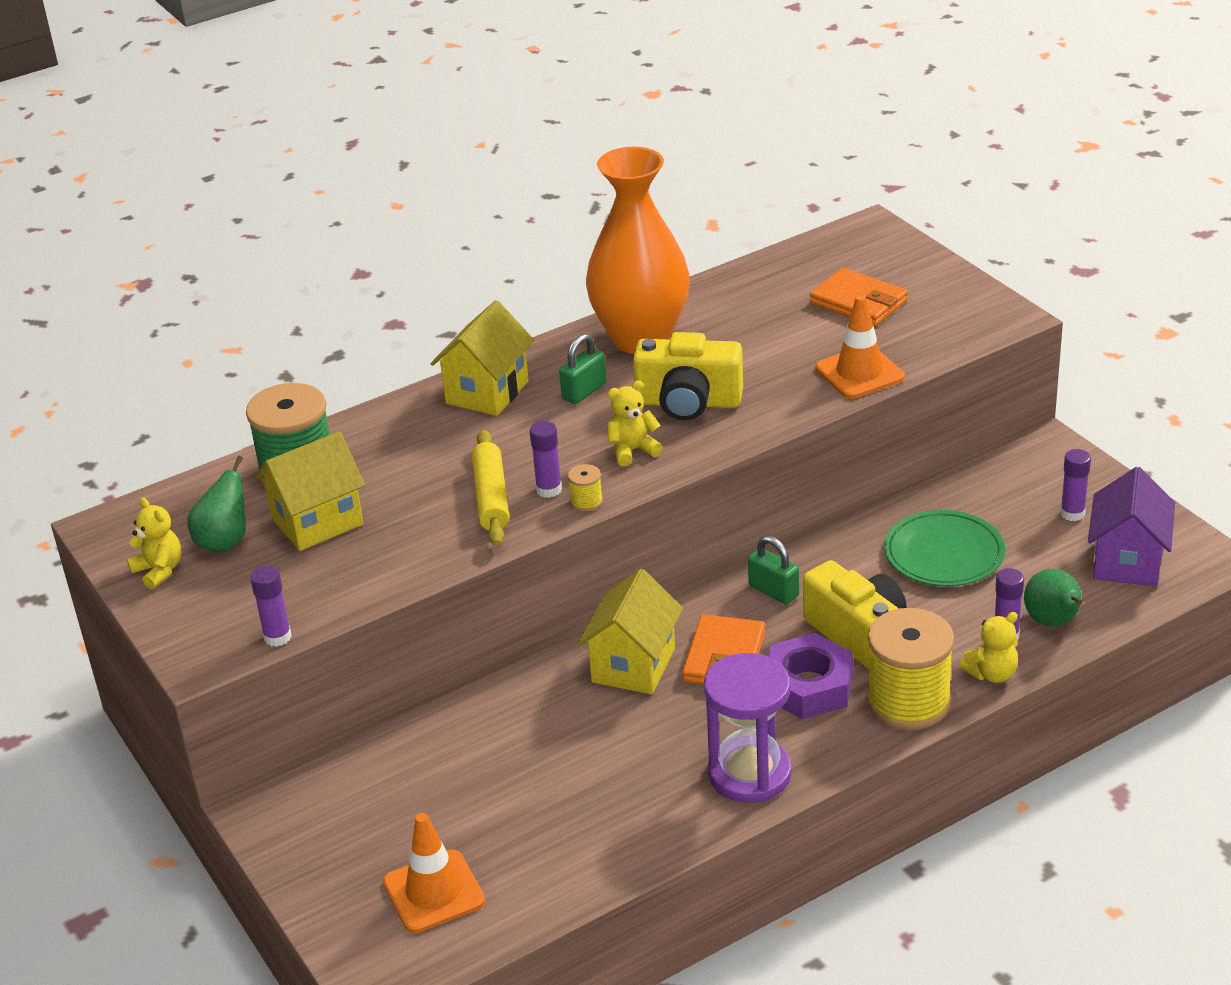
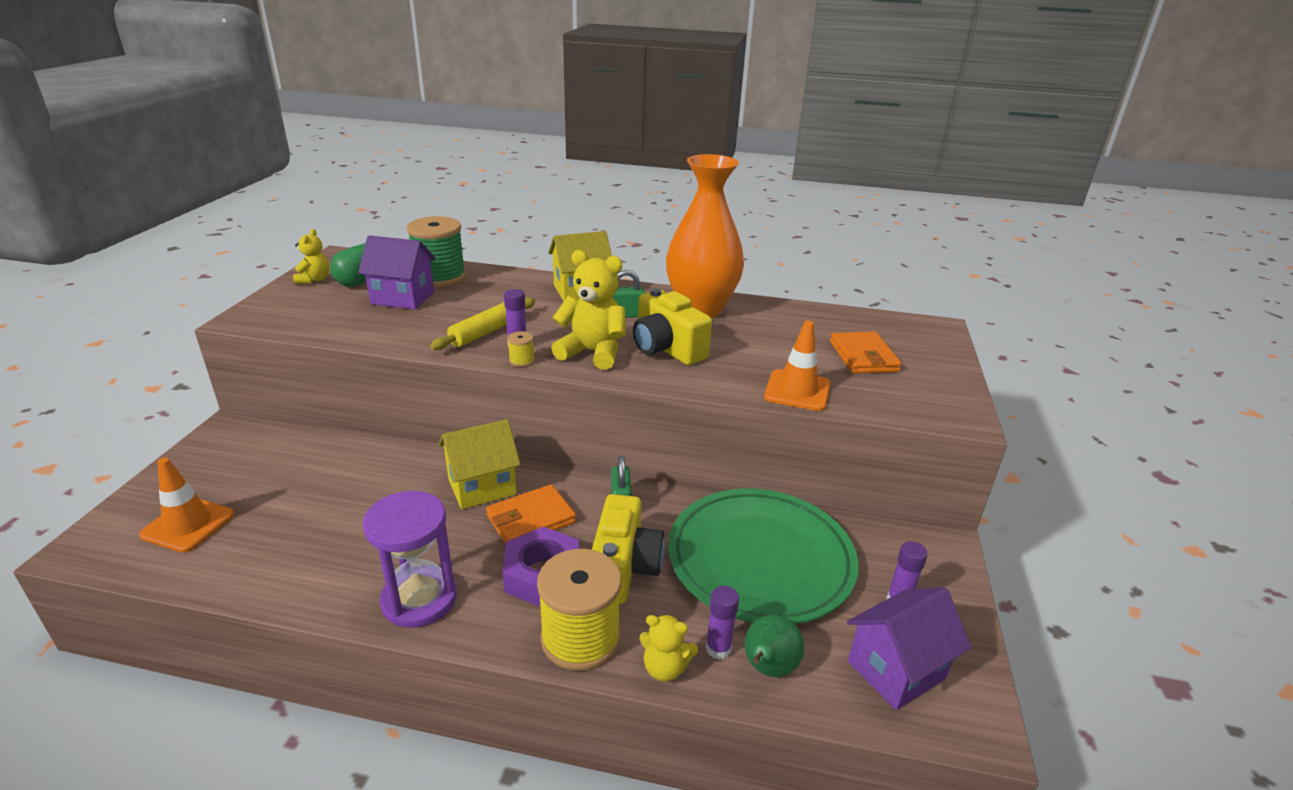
camera: 40 degrees right, 5 degrees down
purple glue stick [250,566,292,647] -> none
yellow house [255,432,365,551] -> purple house [358,235,436,310]
yellow teddy bear [607,381,663,466] -> yellow teddy bear [551,250,626,370], size x1.74
green plate [884,510,1005,586] -> green plate [668,488,859,624], size x1.72

